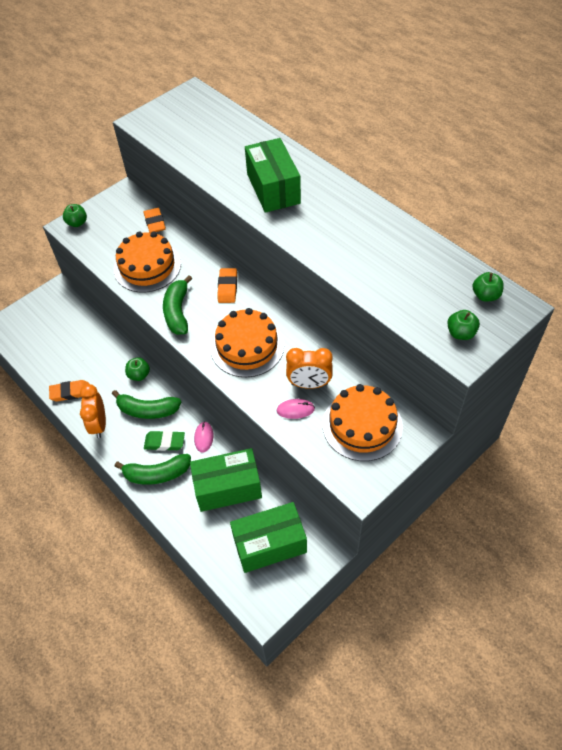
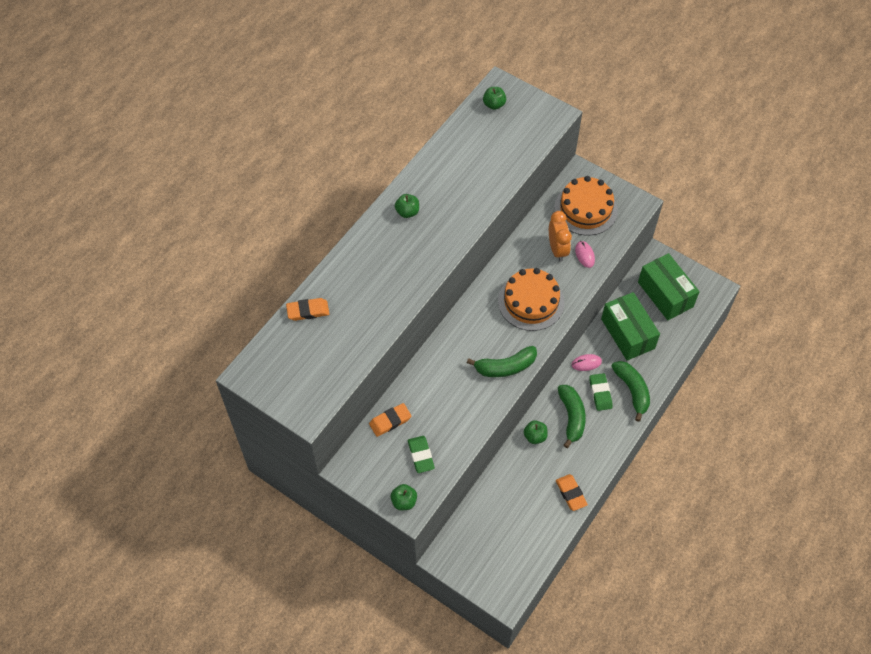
camera: 105 degrees left, 5 degrees up
orange clock [80,384,106,438] -> none
orange cake [114,231,181,292] -> none
orange eraser [217,268,237,303] -> orange eraser moved to [286,298,329,321]
green box [245,138,301,213] -> none
green apple [447,310,480,340] -> green apple moved to [395,194,419,218]
none -> green eraser [408,436,435,473]

